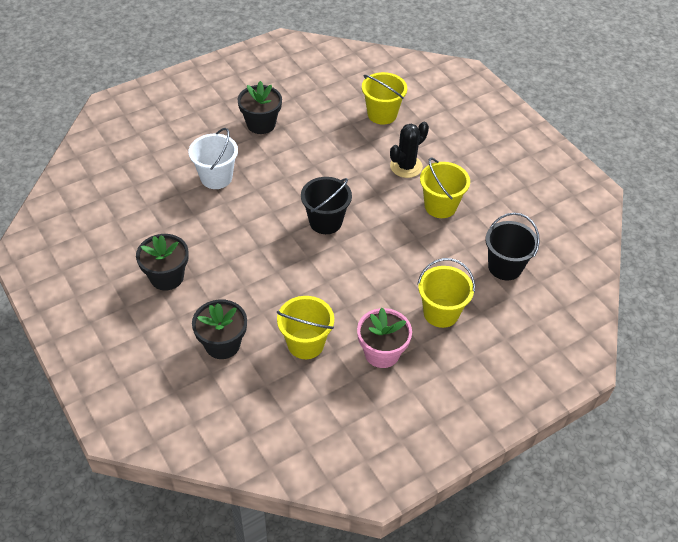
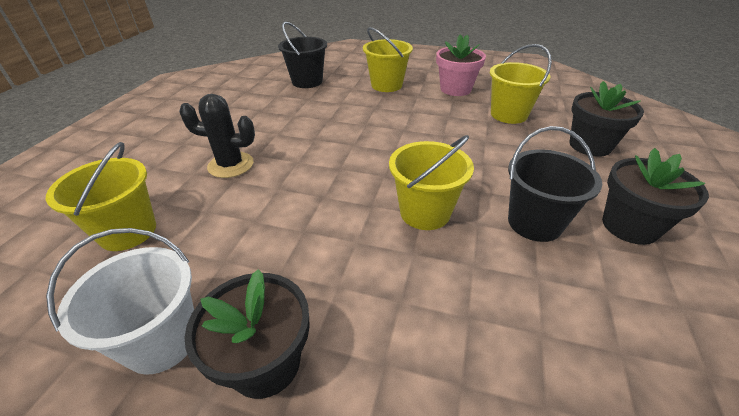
camera: 130 degrees left, 10 degrees down
white bucket [189,128,238,189] -> white bucket moved to [46,228,194,375]
black bucket [301,177,352,234] -> black bucket moved to [508,126,602,242]
yellow bucket [420,158,470,218] -> yellow bucket moved to [389,135,474,230]

